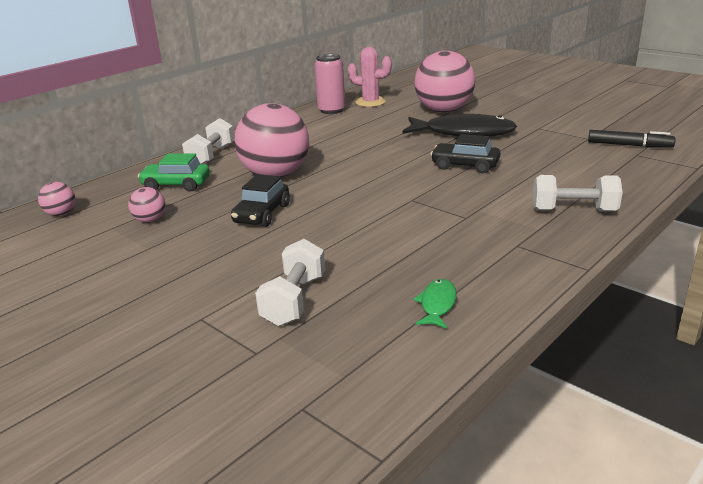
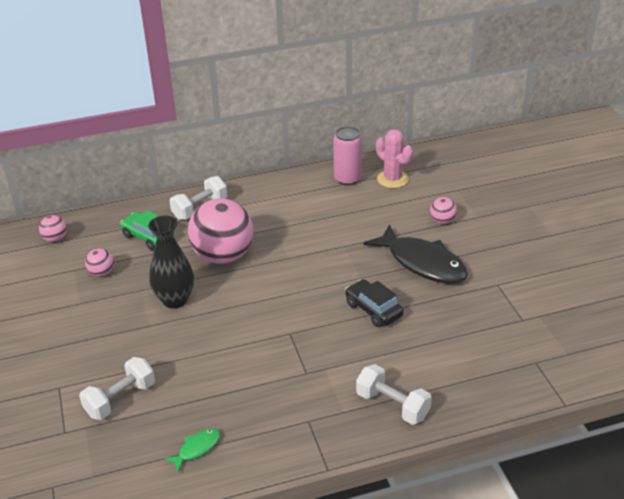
camera: 30 degrees right, 10 degrees up
black car [231,174,290,227] -> black vase [148,216,194,309]
pink ball [414,51,475,113] -> pink ball [430,197,457,224], size x0.43
black marker [588,130,676,148] -> none

